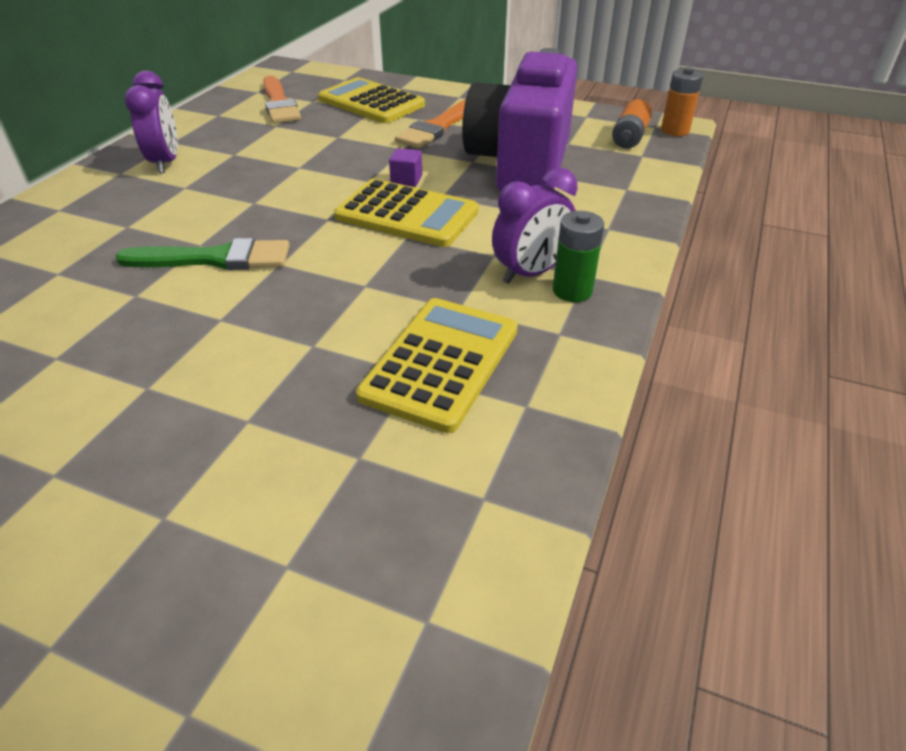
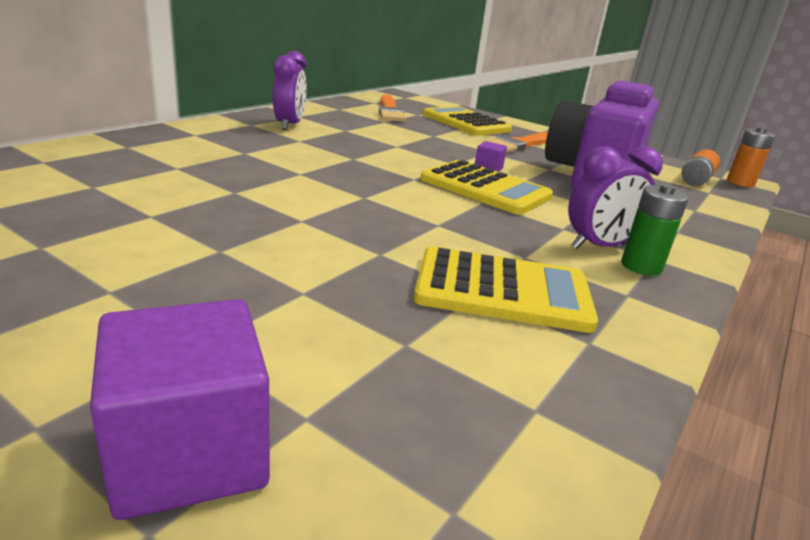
camera: 10 degrees right, 15 degrees down
green brush [115,238,290,270] -> none
yellow calculator [356,298,518,433] -> yellow calculator turned 60 degrees clockwise [414,246,598,333]
none -> purple cube [90,299,270,520]

